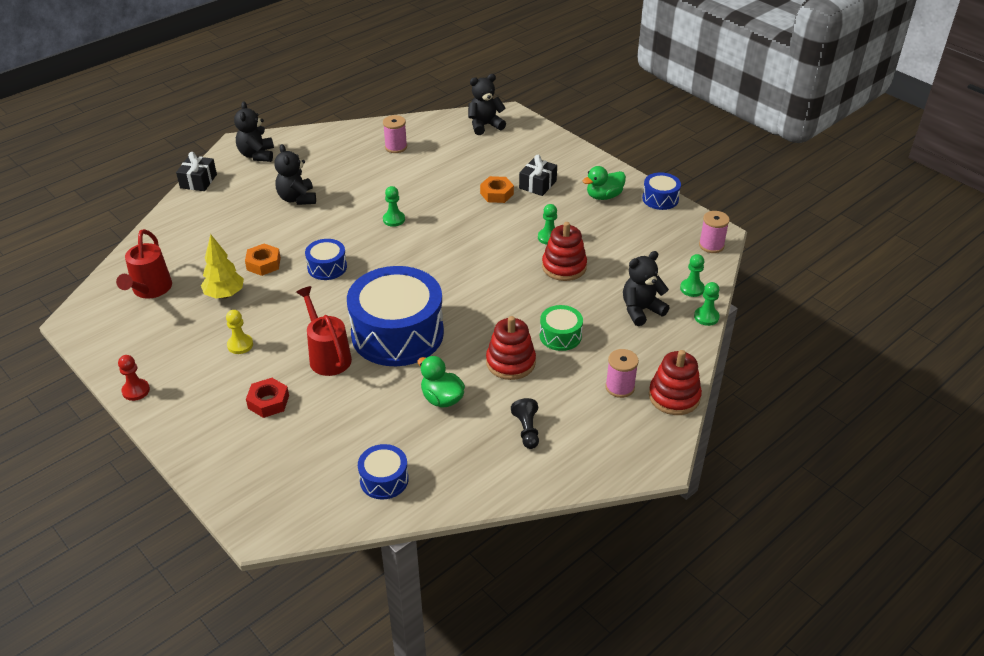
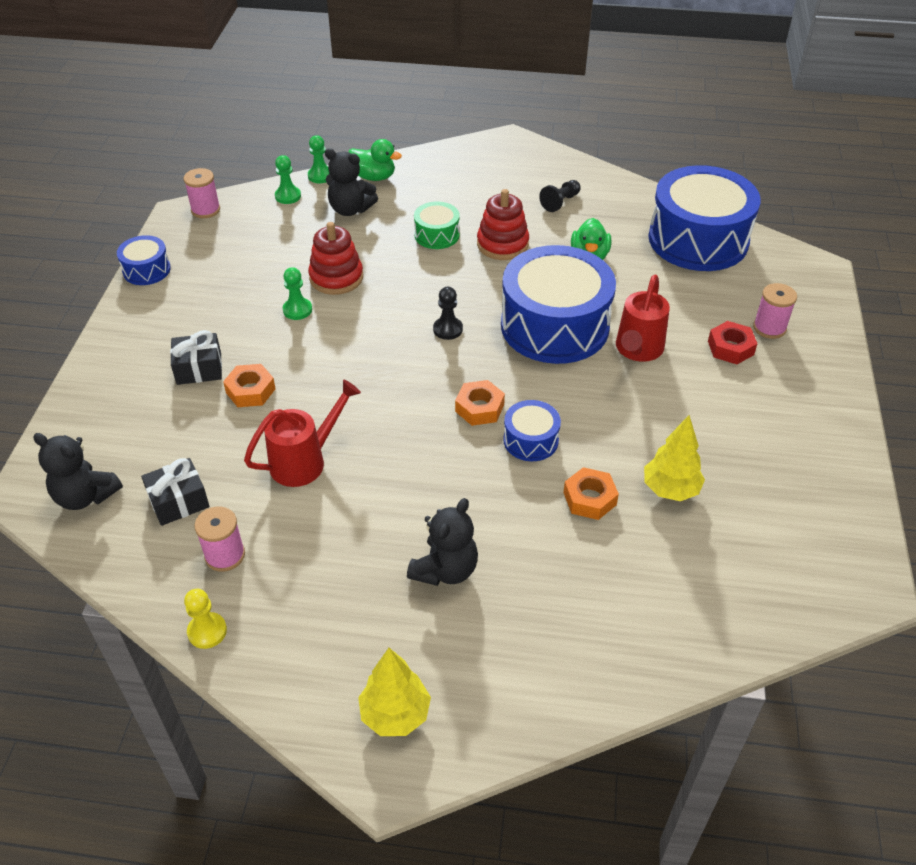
camera: 130 degrees left, 5 degrees up
red watering can [116,229,172,299] -> red watering can moved to [244,380,361,487]
red pawn [118,355,150,401] -> none
black gift [176,152,217,191] -> black gift moved to [141,458,210,526]
yellow pawn [226,310,253,354] -> yellow pawn moved to [184,589,227,649]
black teddy bear [234,101,274,162] -> yellow tree [358,648,431,736]
blue drum [358,444,409,500] -> blue drum [648,165,761,271], size x2.19
green pawn [383,186,405,227] -> none
green duck [583,166,626,200] -> green duck moved to [349,139,402,181]
pink spool [605,349,639,398] -> pink spool moved to [753,283,797,339]
red stacking toy [649,350,702,415] -> none
none -> black pawn [433,287,463,340]
none -> orange nut [455,380,505,426]

